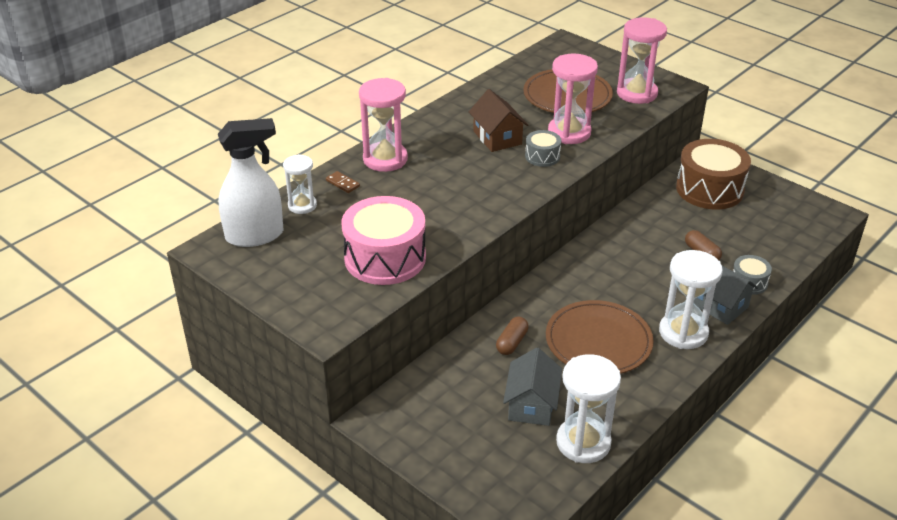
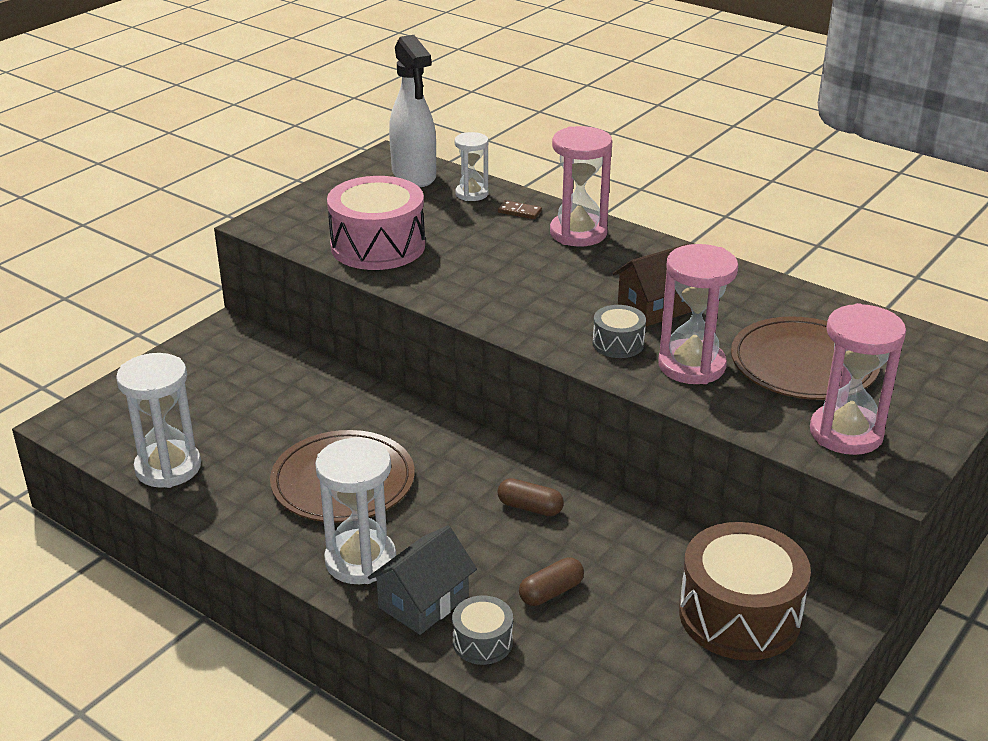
camera: 85 degrees right, 5 degrees down
brown domino [326,171,360,193] -> brown domino turned 75 degrees clockwise [498,200,542,219]
brown capsule [496,317,529,355] -> brown capsule moved to [497,478,564,516]
grey house [503,348,562,426] -> none

